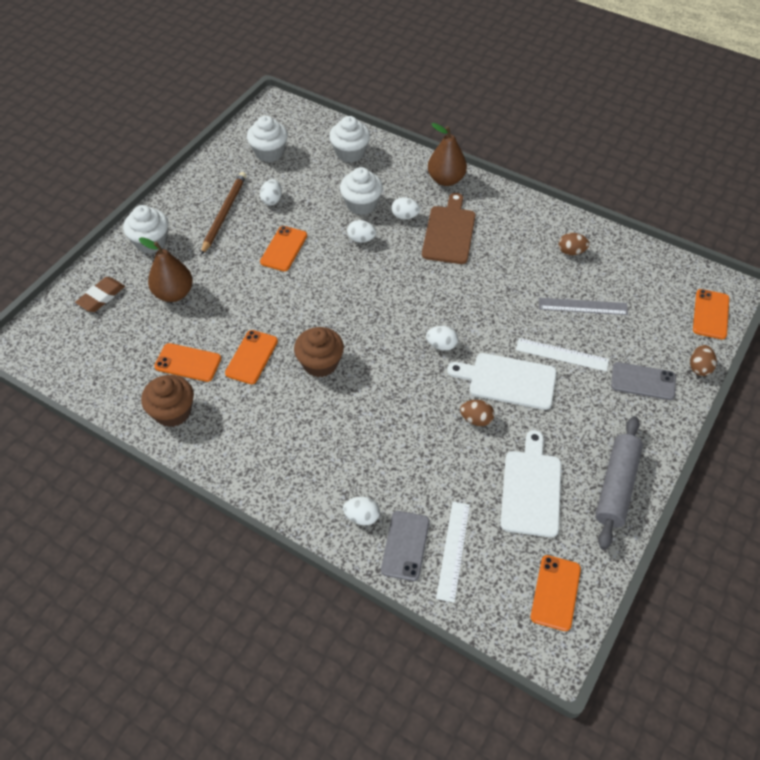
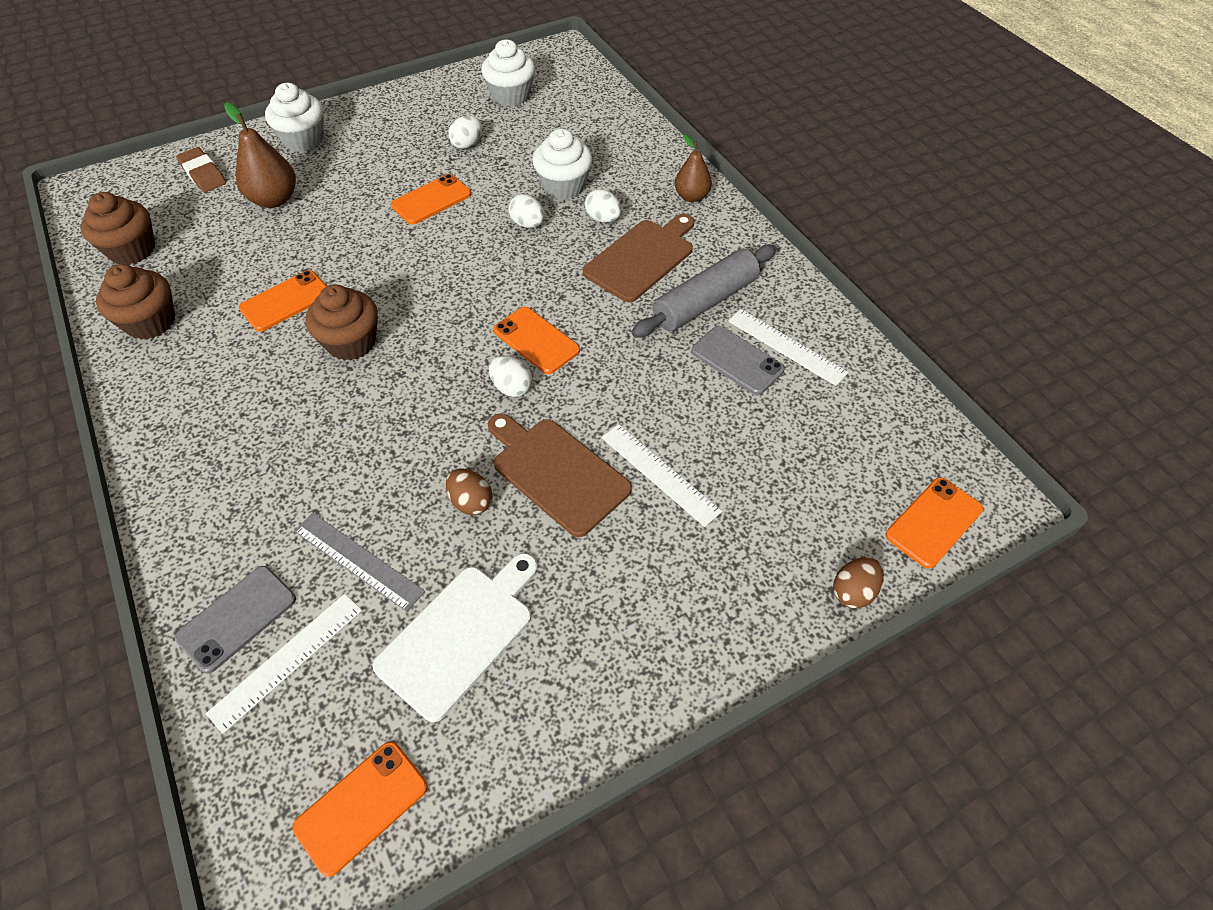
camera: 30 degrees right, 0 degrees up
brown eraser [75,277,125,312] -> brown eraser turned 75 degrees clockwise [176,147,226,193]
orange phone [154,343,221,382] -> orange phone moved to [493,307,580,374]
brown pencil [201,172,246,255] -> none
white cupcake [329,116,370,163] -> none
white egg [343,497,380,525] -> none
brown pear [428,123,467,186] -> brown pear [675,134,712,202], size x0.66
white cutting board [447,353,557,410] -> brown cutting board [488,414,632,537]
grey ruler [539,298,628,315] -> grey ruler moved to [294,513,425,612]
brown egg [559,233,589,255] -> white ruler [728,309,848,386]
grey rolling pin [596,416,643,550] -> grey rolling pin moved to [631,245,776,338]
grey phone [611,362,676,400] -> grey phone moved to [691,326,785,395]
none -> brown cupcake [81,192,155,265]

